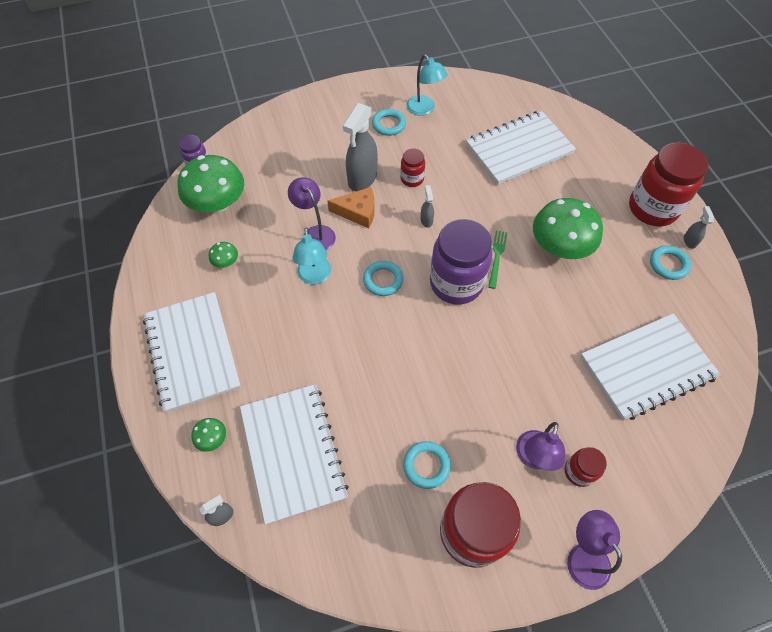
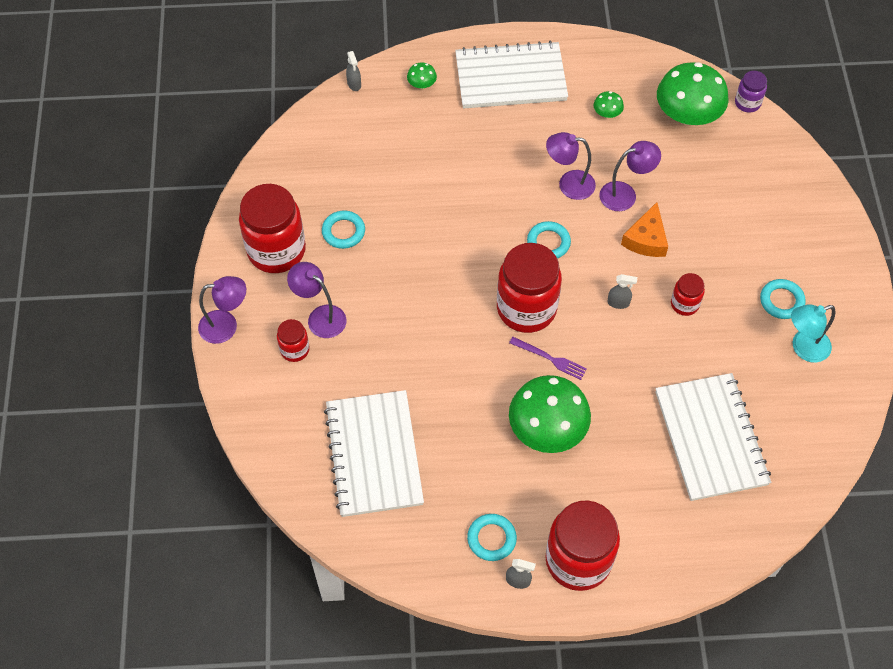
camera: 105 degrees right, 0 degrees up
white notebook [240,384,349,524] -> none
turquoise lamp [293,228,331,284] -> purple lamp [546,132,596,200]
grey spray bottle [343,103,378,191] -> none
purple jar [430,219,492,305] -> red jar [497,243,562,333]
green fork [488,231,507,289] -> purple fork [509,337,587,380]

